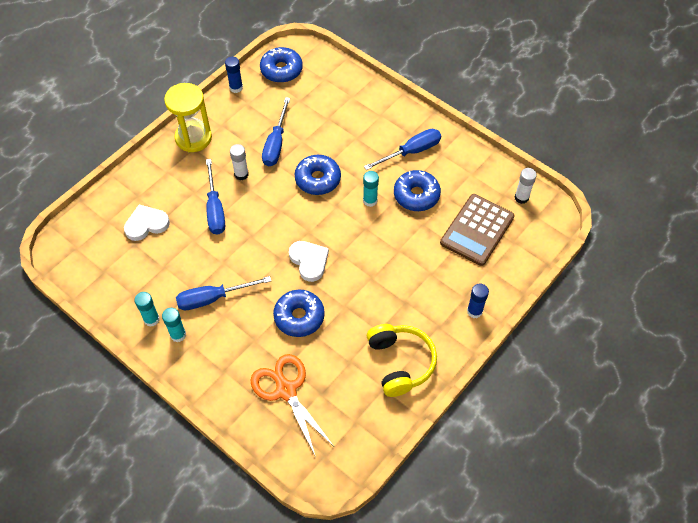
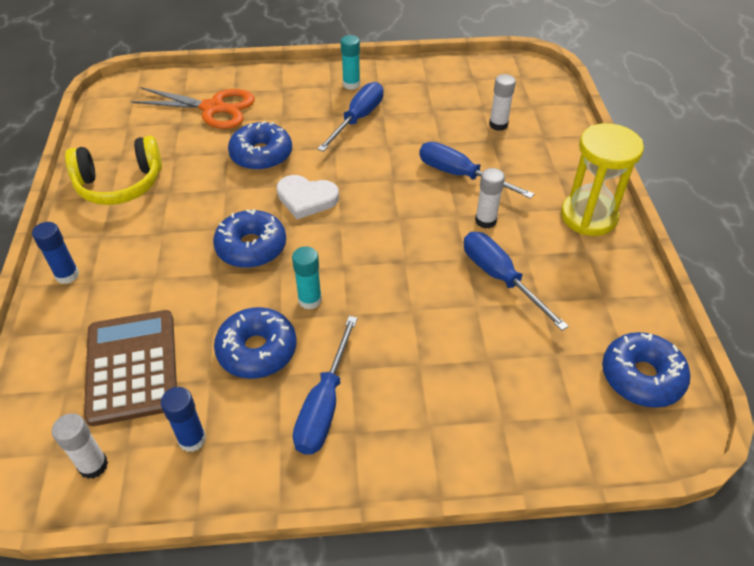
camera: 135 degrees right, 10 degrees down
white heart [124,205,170,241] -> white glue stick [489,74,516,131]
turquoise glue stick [134,292,160,327] -> none
blue glue stick [225,57,243,93] -> blue glue stick moved to [161,387,206,452]
blue donut [295,155,341,195] -> blue donut moved to [213,209,286,268]
yellow headphones [367,324,437,397] -> yellow headphones turned 45 degrees counterclockwise [65,136,162,205]

